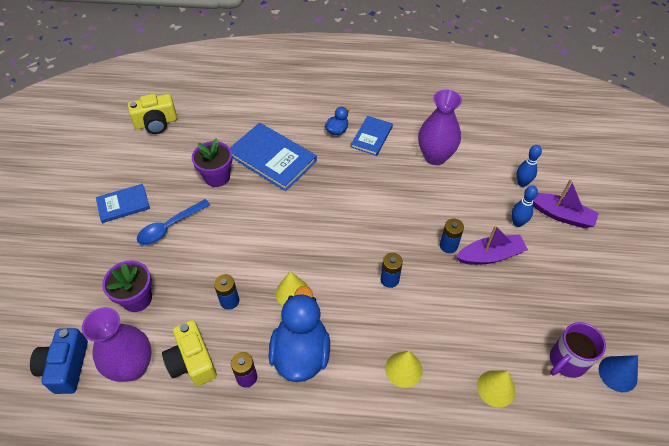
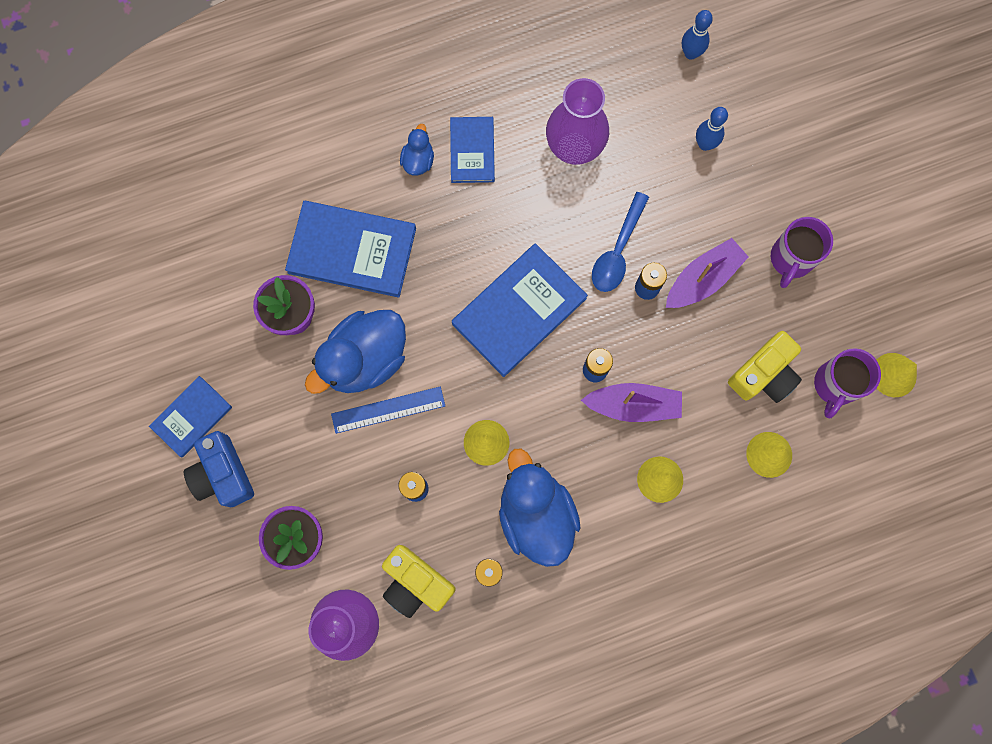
camera: 25 degrees left, 25 degrees up
blue camera [30,328,88,394] -> blue camera moved to [184,431,254,507]
yellow camera [128,94,177,134] -> yellow camera moved to [728,331,802,403]
blue spoon [137,199,210,245] -> blue spoon moved to [592,192,649,292]
blue bowling pin [512,185,538,227] -> blue bowling pin moved to [682,10,713,60]
purple boat [533,179,599,228] -> purple boat moved to [581,383,682,422]
blue cone [599,355,638,392] -> yellow cone [877,353,917,397]
none -> blue duck [305,310,406,394]
none -> blue ruler [331,387,445,434]
none -> blue book [452,243,588,377]
none -> purple mug [771,217,833,288]

